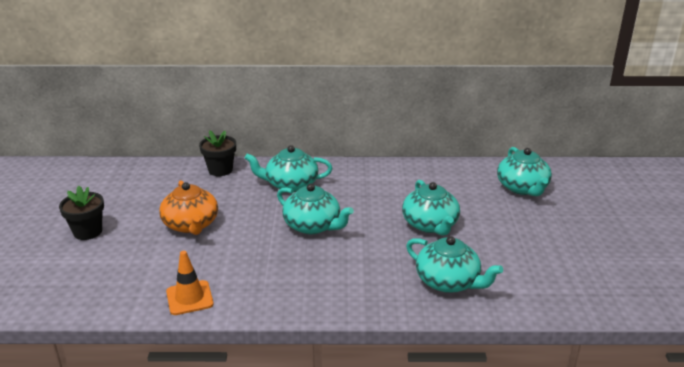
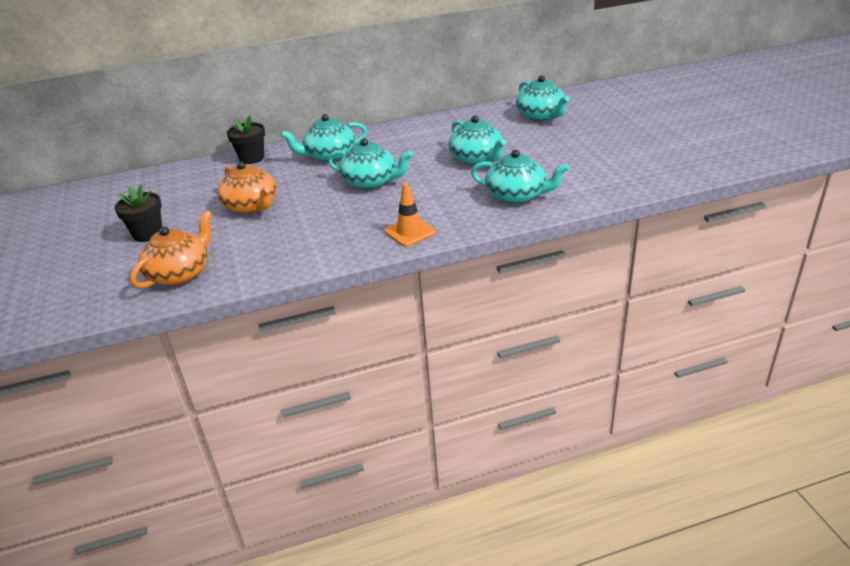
camera: 15 degrees left, 5 degrees up
orange traffic cone [166,251,214,315] -> orange traffic cone moved to [384,183,436,246]
none -> orange teapot [130,210,212,288]

